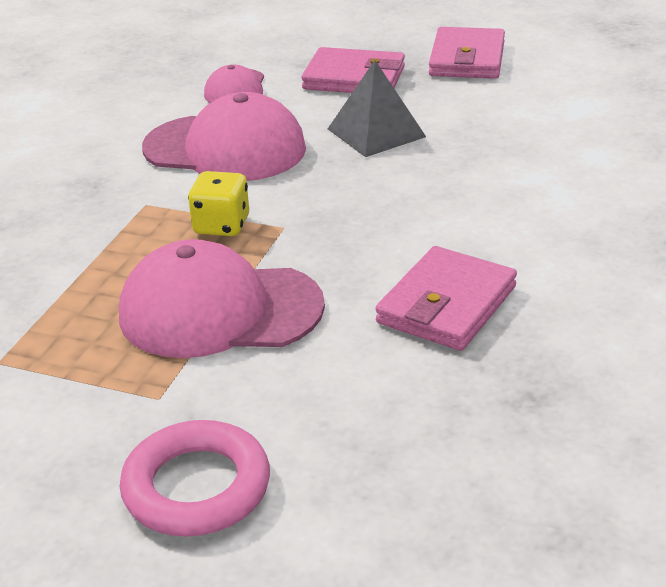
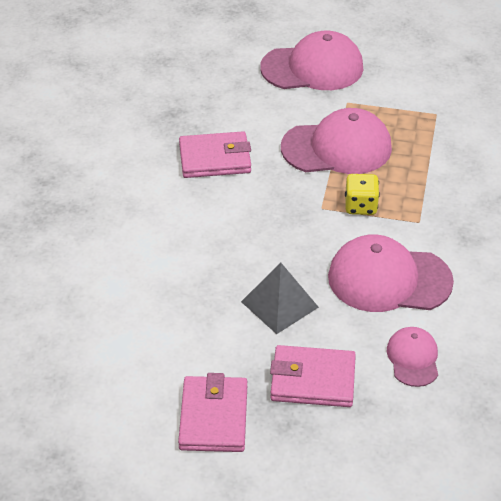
camera: 170 degrees right, 10 degrees up
pink ring [120,420,270,537] -> pink cap [260,31,363,90]
pink wallet [375,246,517,351] -> pink wallet turned 60 degrees clockwise [179,131,251,178]

